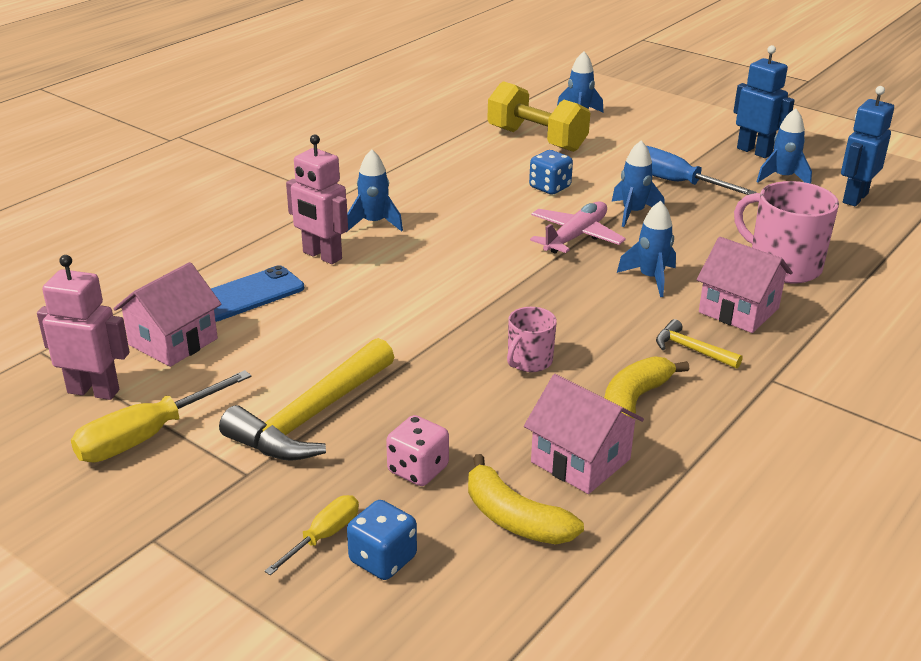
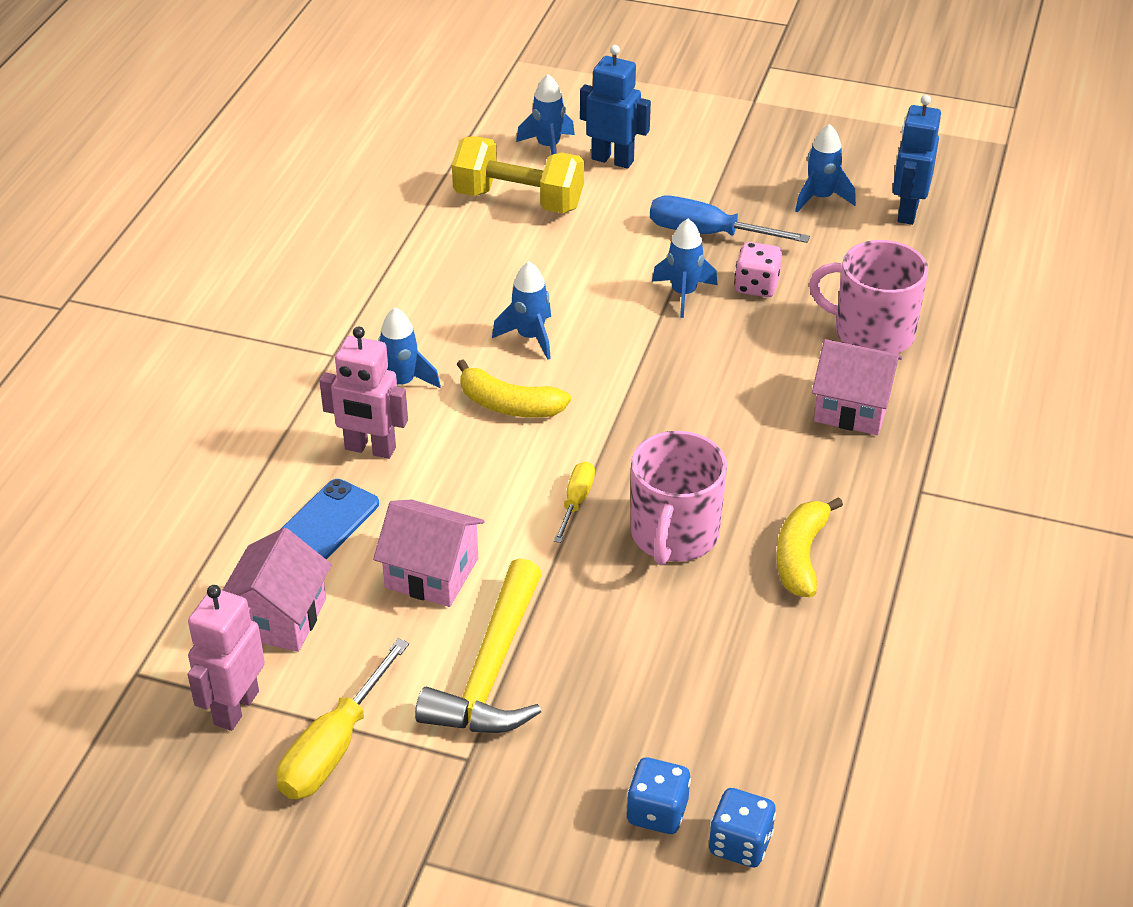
camera: 20 degrees left, 10 degrees up
pink robot [37,255,129,400] -> pink robot turned 60 degrees counterclockwise [188,585,265,731]
yellow screwdriver [264,495,359,575] -> yellow screwdriver moved to [554,462,595,543]
pink dice [386,415,449,486] -> pink dice moved to [734,242,782,297]
yellow banana [468,454,584,544] -> yellow banana moved to [457,359,571,418]
pink mug [507,307,557,372] -> pink mug [631,431,727,565], size x1.79
pink house [524,374,644,494] -> pink house moved to [373,499,485,607]
blue dice [529,150,573,195] -> blue dice moved to [709,788,776,867]
pink plane [530,201,626,254] -> none
blue rocket [617,201,676,297] -> blue rocket moved to [492,262,551,360]
yellow hammer [656,319,742,369] -> none
blue robot [733,45,795,158] -> blue robot moved to [580,45,651,169]

